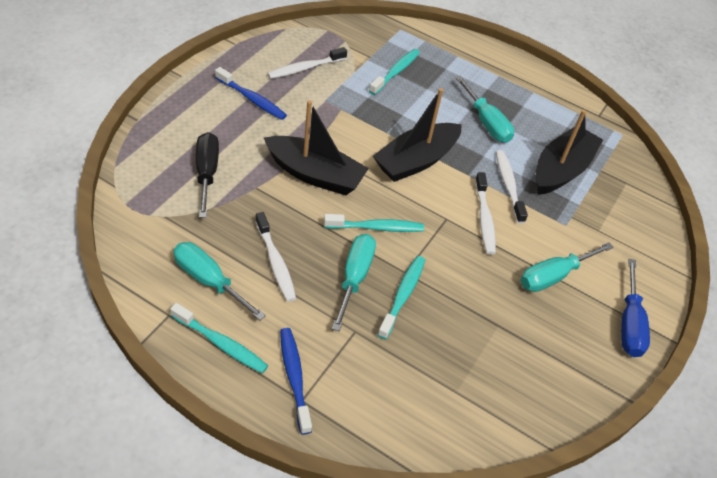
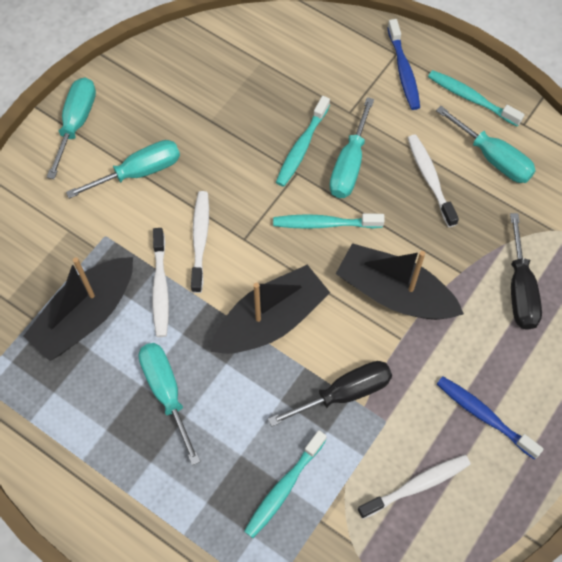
camera: 170 degrees left, 15 degrees up
blue screwdriver [621,259,650,357] -> turquoise screwdriver [47,77,96,179]
none -> black screwdriver [268,361,392,427]

